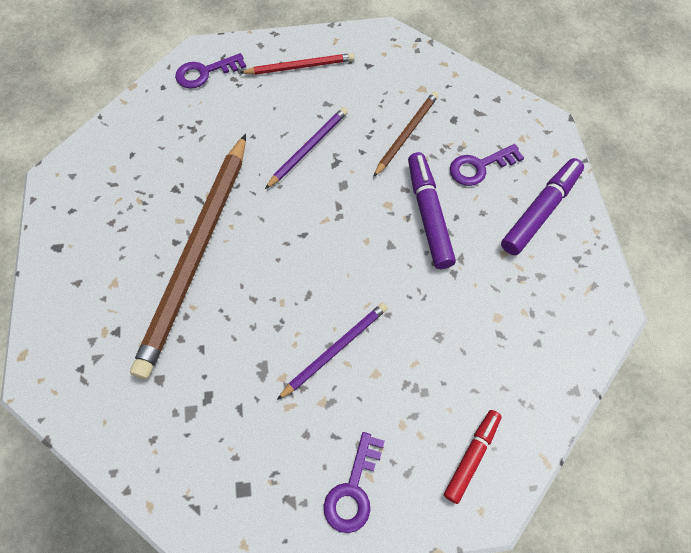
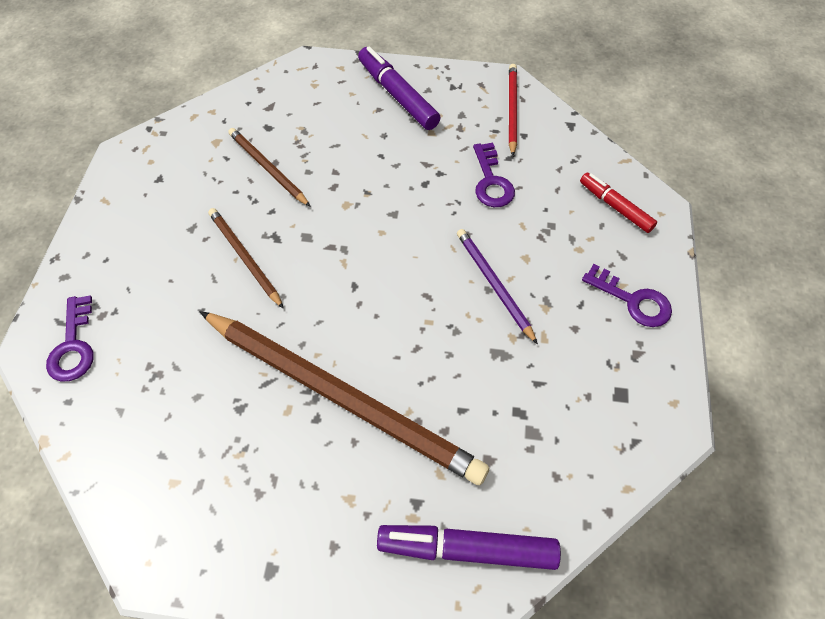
camera: 75 degrees left, 5 degrees down
red pencil [240,53,354,75] -> red pencil moved to [509,64,517,156]
purple pencil [265,107,348,189] -> brown pencil [208,208,284,309]
purple marker [408,152,456,269] -> purple marker moved to [377,525,561,570]
purple key [450,144,524,186] -> purple key moved to [473,143,515,207]

